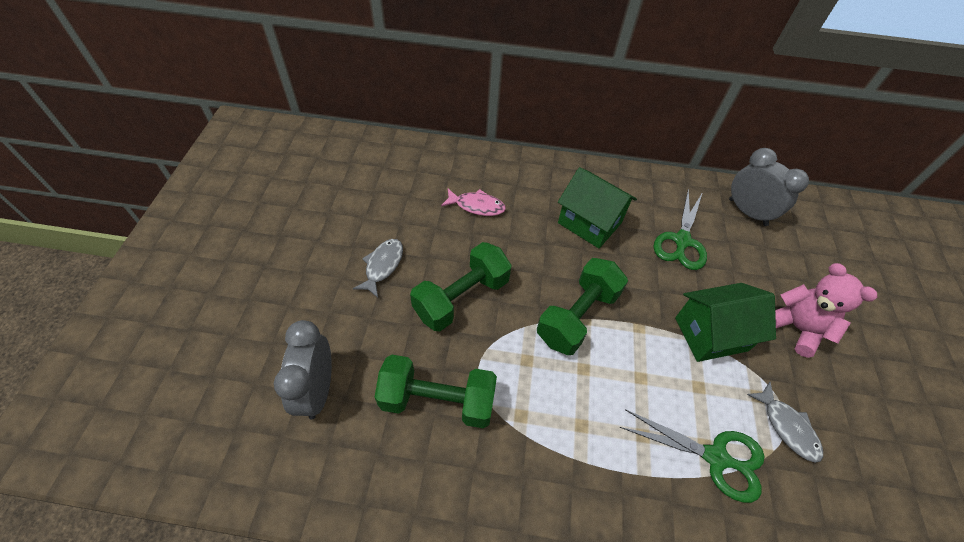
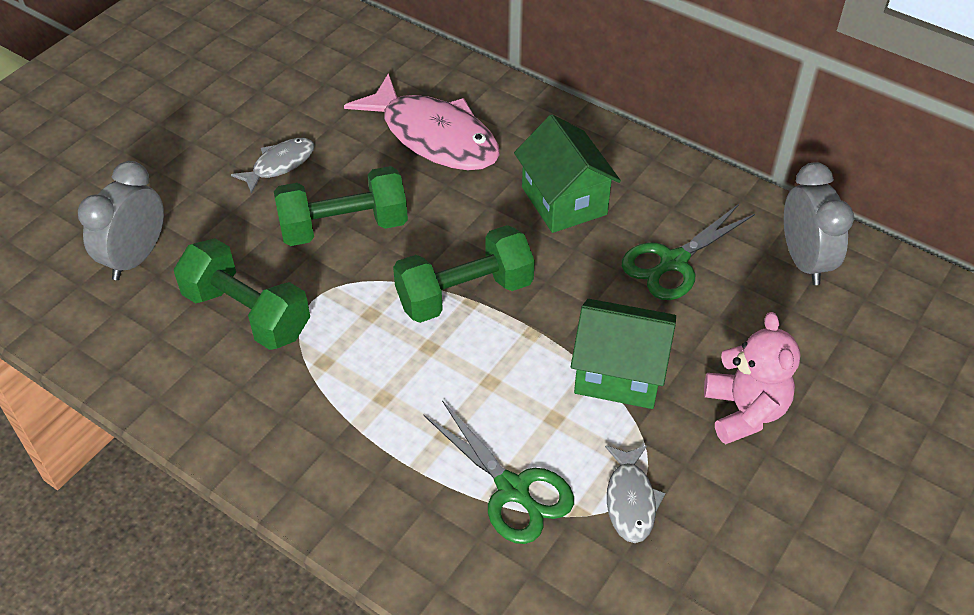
camera: 30 degrees right, 5 degrees down
pink fish [441,189,506,216] -> pink fish [344,73,500,170], size x1.99

